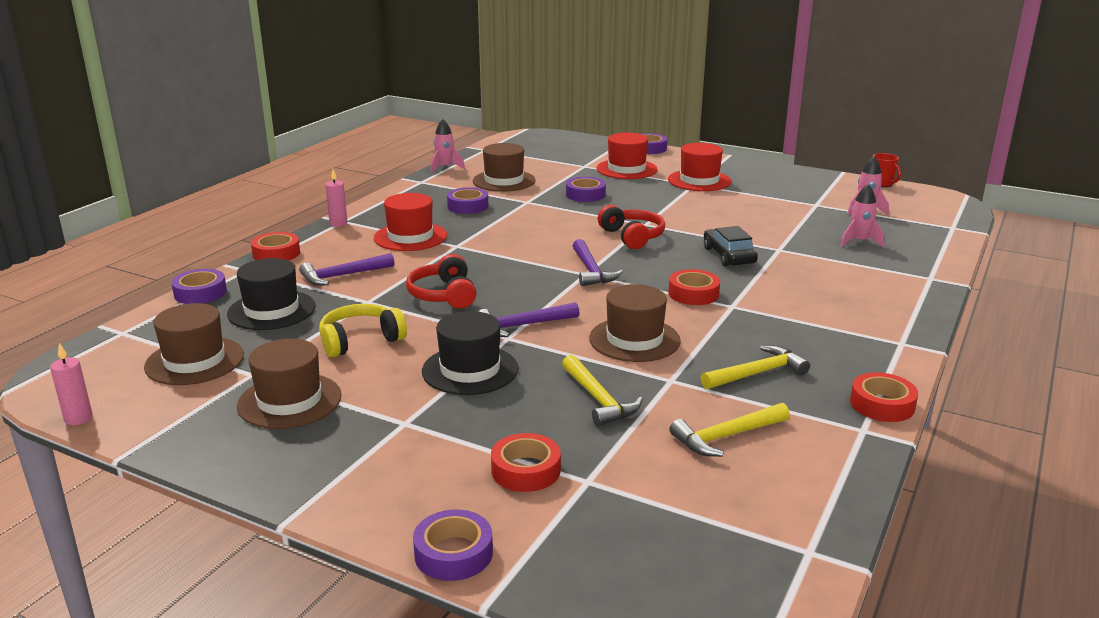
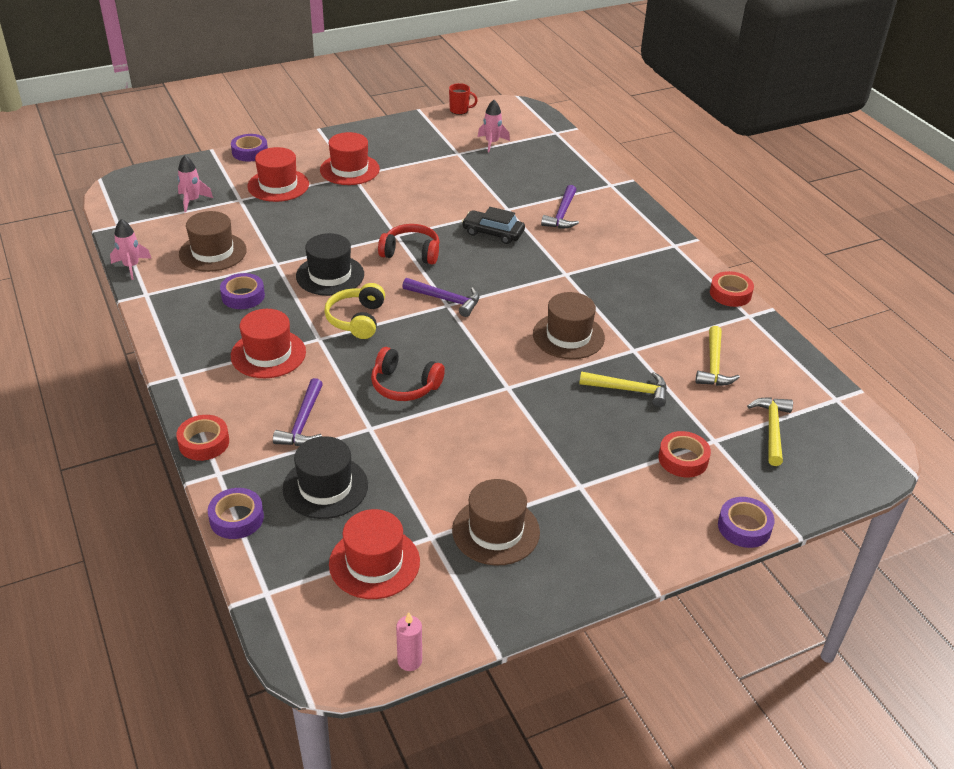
camera: 55 degrees left, 15 degrees up
brown hat [144,303,244,385] -> red hat [329,509,420,599]
yellow headphones [319,304,407,357] -> yellow headphones moved to [324,283,385,339]
pink candle [325,169,347,227] -> none
black hat [422,311,518,395] -> black hat moved to [296,233,364,296]
purple hammer [478,302,579,337] -> purple hammer moved to [541,185,579,228]
purple tape [566,177,606,202] -> none
red tape [668,269,720,305] -> none
yellow hammer [700,345,810,390] -> yellow hammer moved to [747,397,793,466]
pink rocket [840,184,884,248] -> pink rocket moved to [177,155,213,212]

